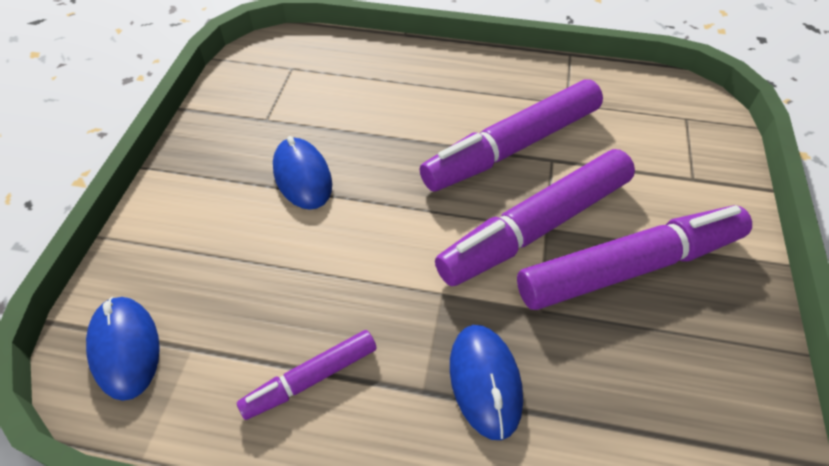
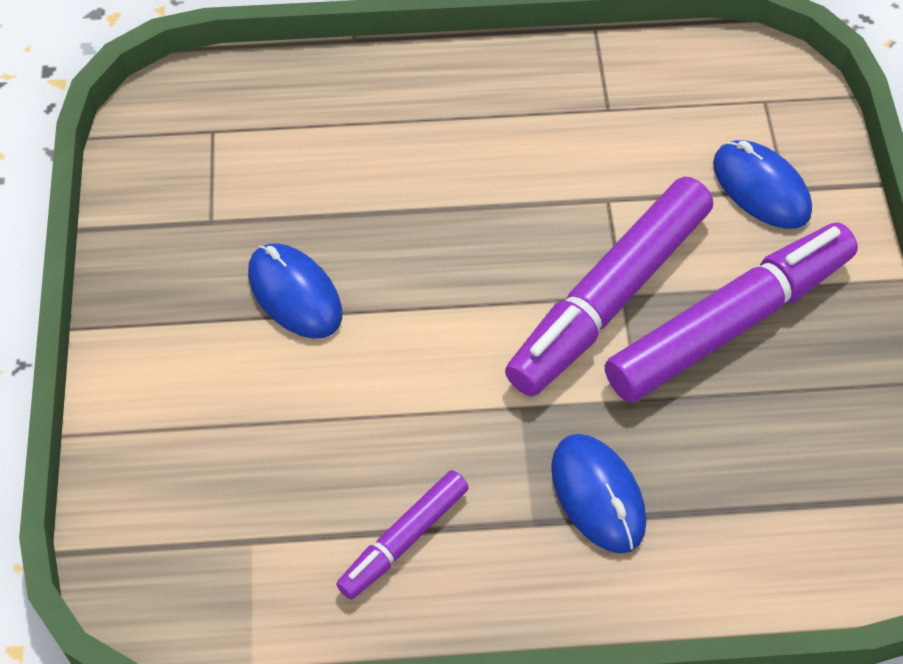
camera: 15 degrees left, 5 degrees up
blue mouse [86,297,160,401] -> blue mouse moved to [713,140,812,229]
purple marker [420,80,603,192] -> none

